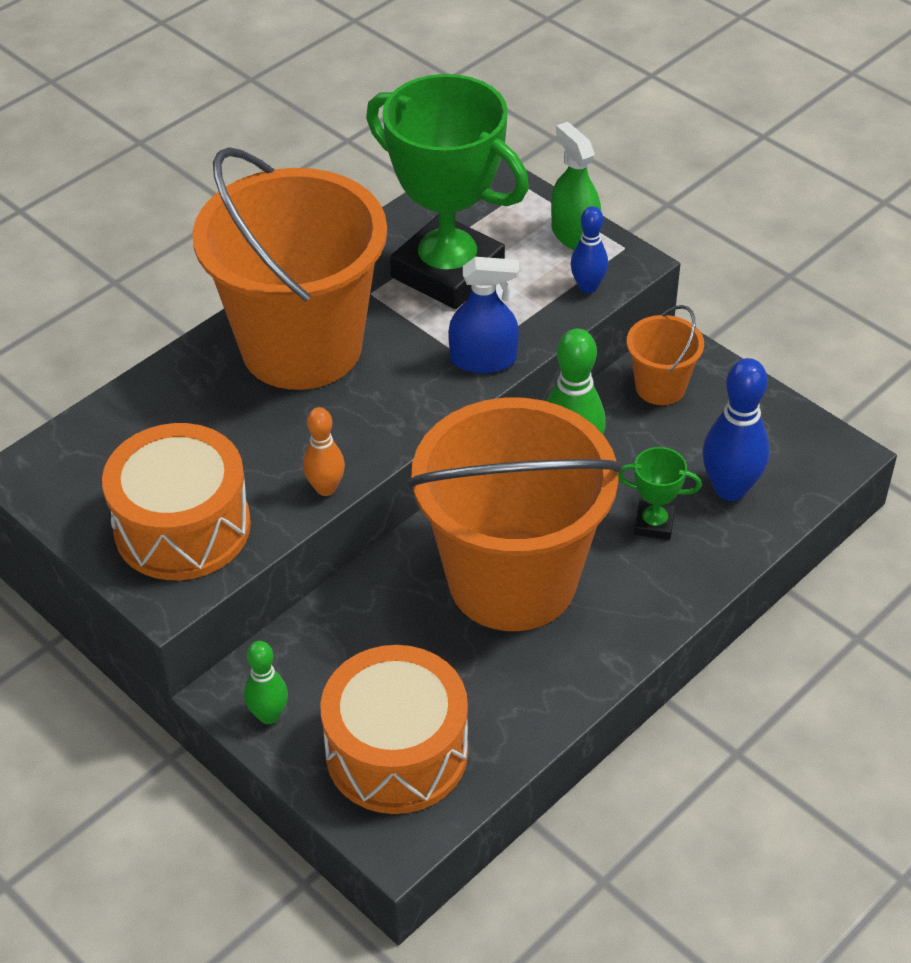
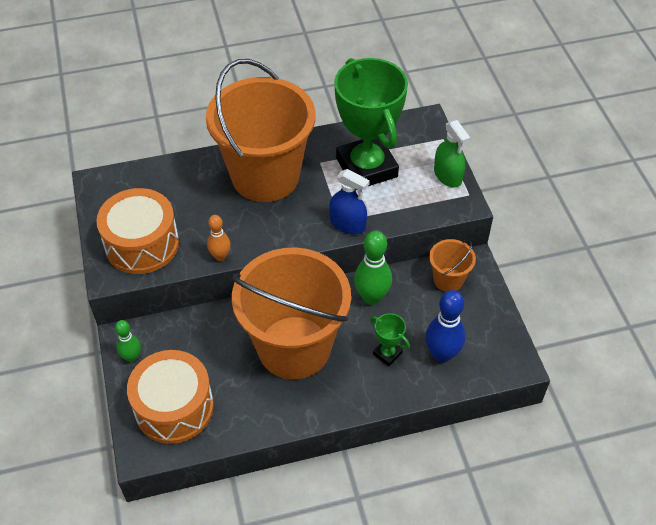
camera: 30 degrees right, 5 degrees up
green spray bottle [551,122,601,250] -> green spray bottle turned 150 degrees clockwise [434,120,470,187]
blue bowling pin [570,206,608,293] -> none

